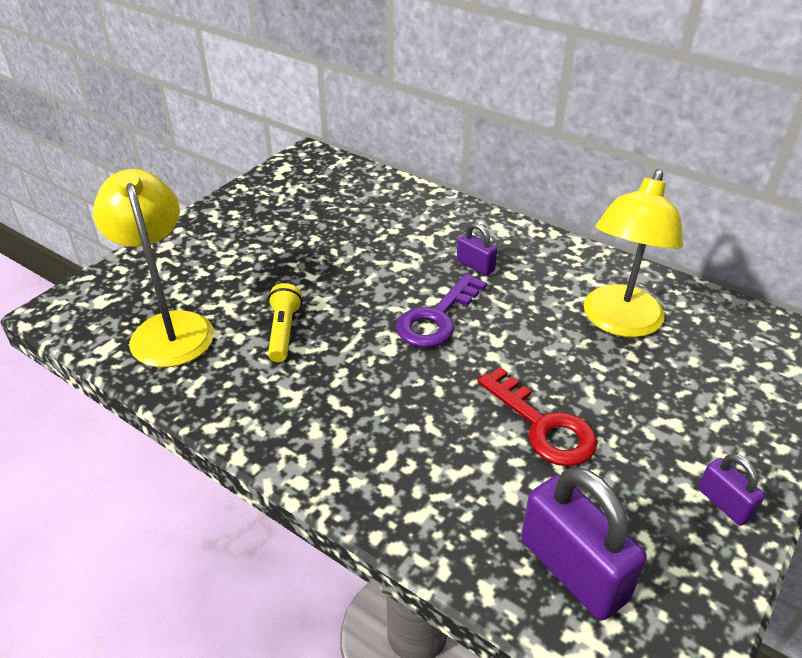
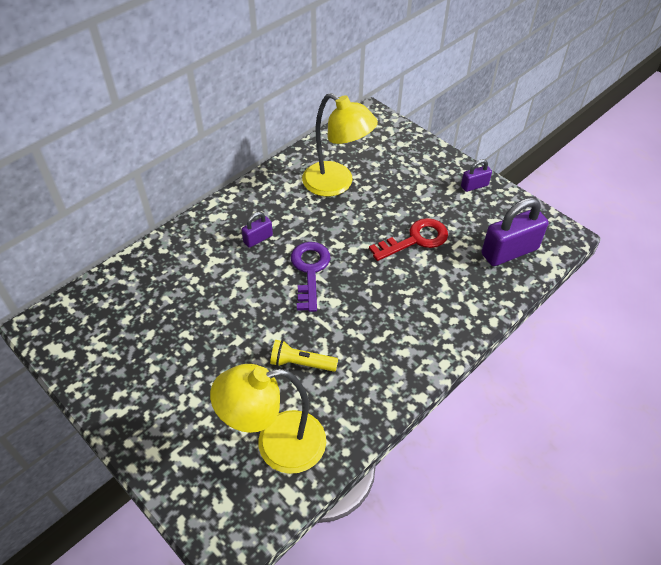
camera: 80 degrees left, 10 degrees up
purple key [396,273,487,348] -> purple key turned 135 degrees counterclockwise [291,242,330,312]

